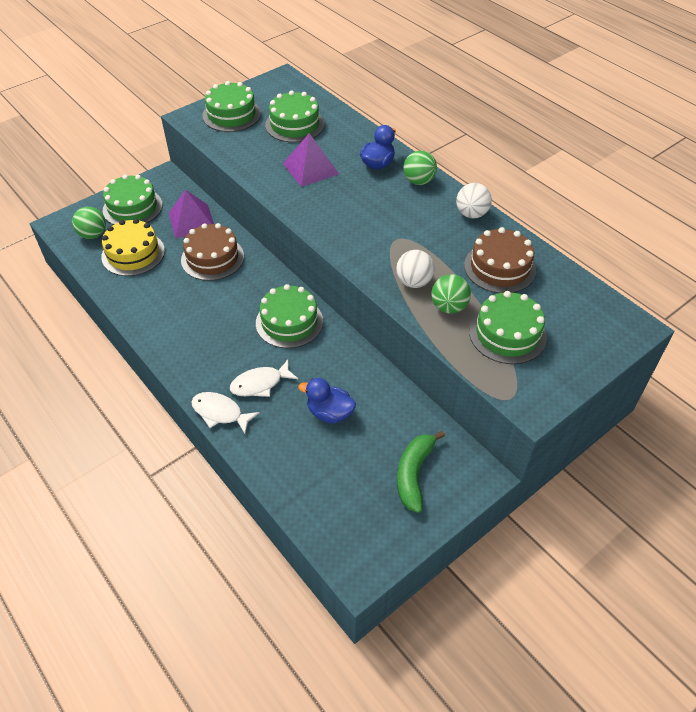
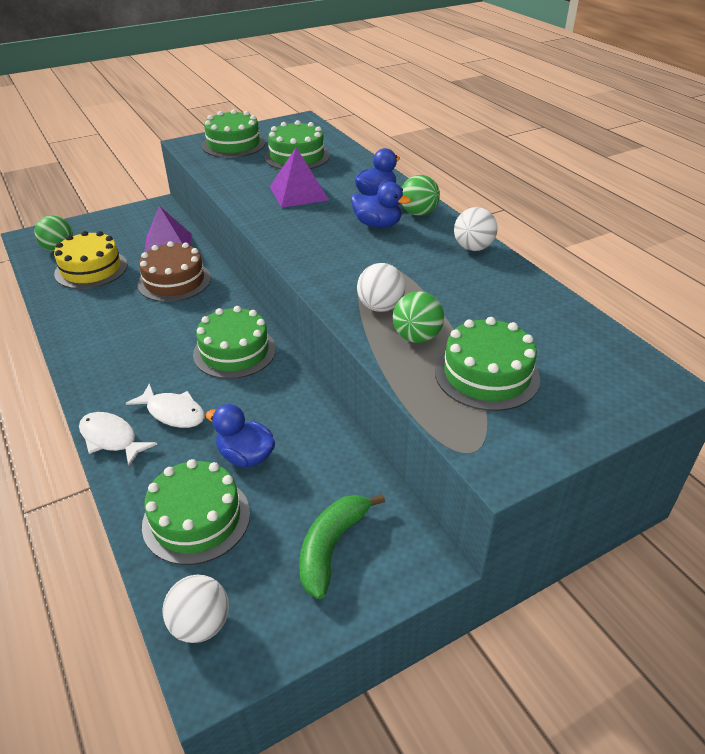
camera: 10 degrees right, 10 degrees down
green cake [103,175,163,225] -> green cake moved to [142,459,250,565]
white fish [230,360,298,397] -> white fish turned 135 degrees counterclockwise [126,383,205,428]
brown cake [464,227,536,293] -> none
none -> white ball [162,575,229,643]
none -> blue duck [351,182,411,228]

